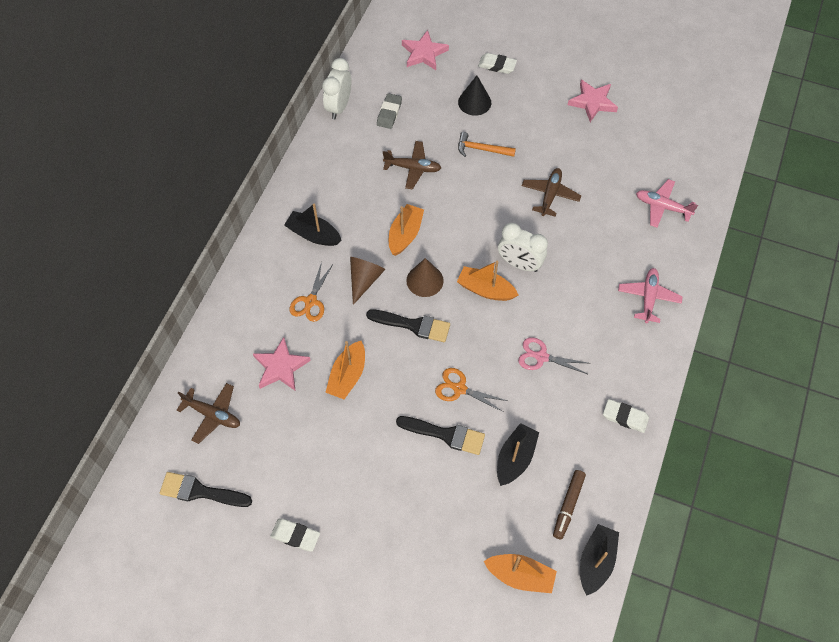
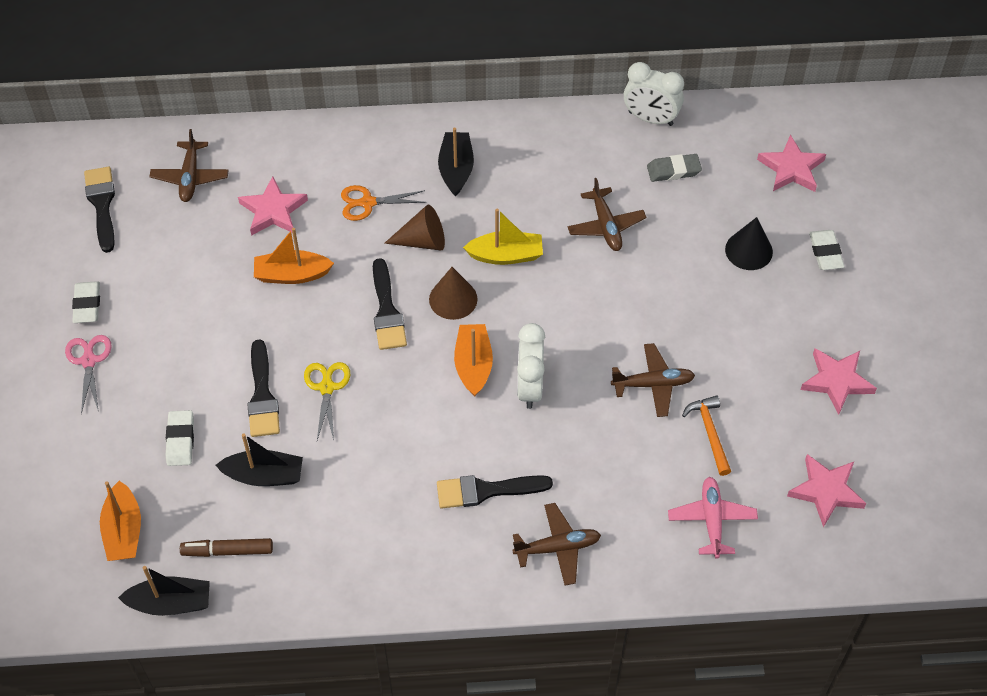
camera: 65 degrees right, 5 degrees down
white clock [322,58,351,119] -> white clock turned 150 degrees counterclockwise [624,62,684,126]
orange boat [389,204,424,256] -> yellow boat [463,209,543,265]
orange scissors [435,368,507,412] -> yellow scissors [304,362,350,440]
orange hammer [458,132,516,157] -> orange hammer moved to [682,396,731,476]
pink scissors [518,337,588,374] -> pink scissors moved to [65,335,112,414]
white eraser [603,399,649,433] -> white eraser moved to [166,410,194,466]
pink plane [618,268,683,323] -> brown plane [512,503,601,586]
none -> black brush [437,475,553,508]
none -> pink star [787,454,867,527]

